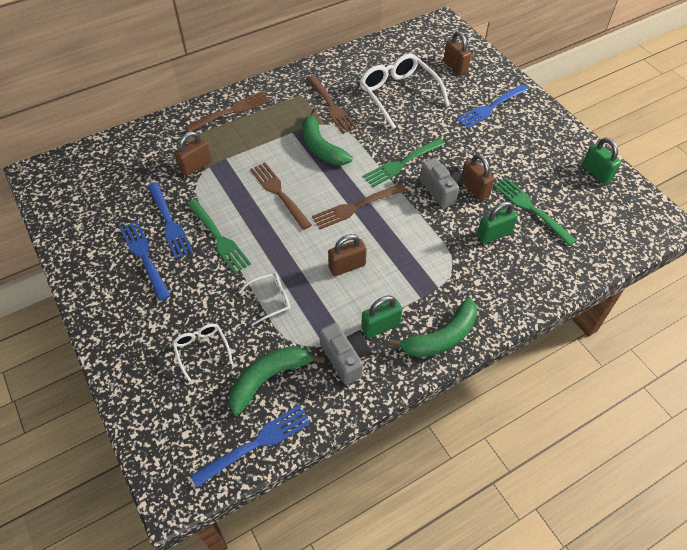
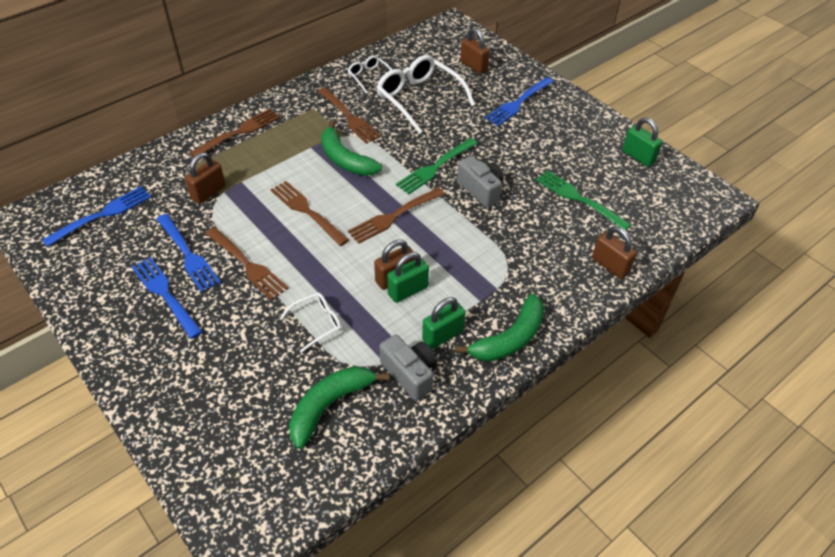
camera: 10 degrees left, 5 degrees down
white glasses [172,324,233,382] -> white glasses moved to [348,56,392,94]
green fork [187,199,251,273] -> brown fork [205,227,289,300]
blue fork [190,405,311,487] -> blue fork moved to [42,186,151,247]
brown padlock [462,154,494,201] -> brown padlock moved to [592,226,637,279]
green padlock [477,201,518,244] -> green padlock moved to [387,252,429,303]

